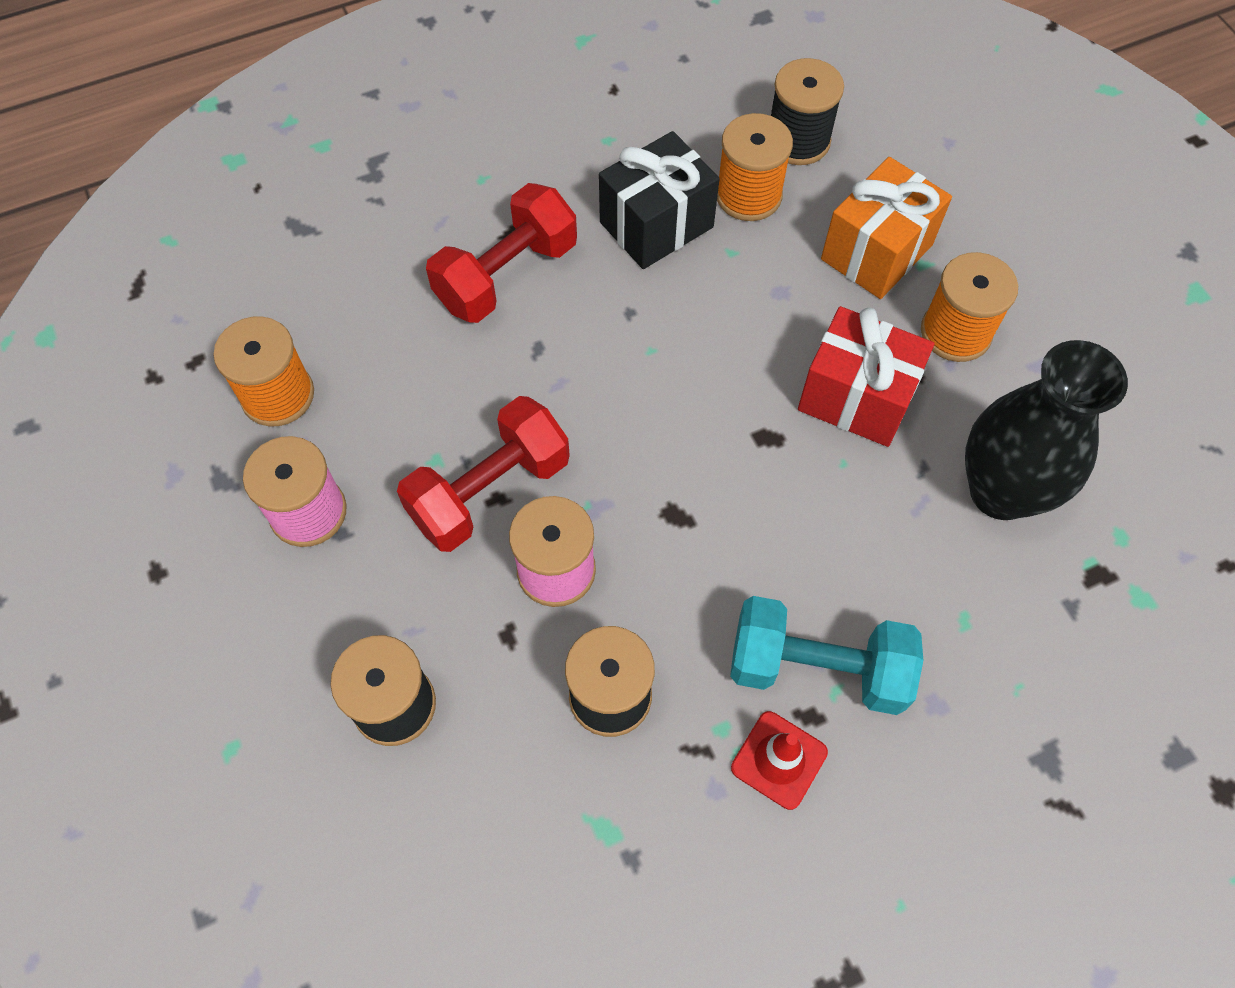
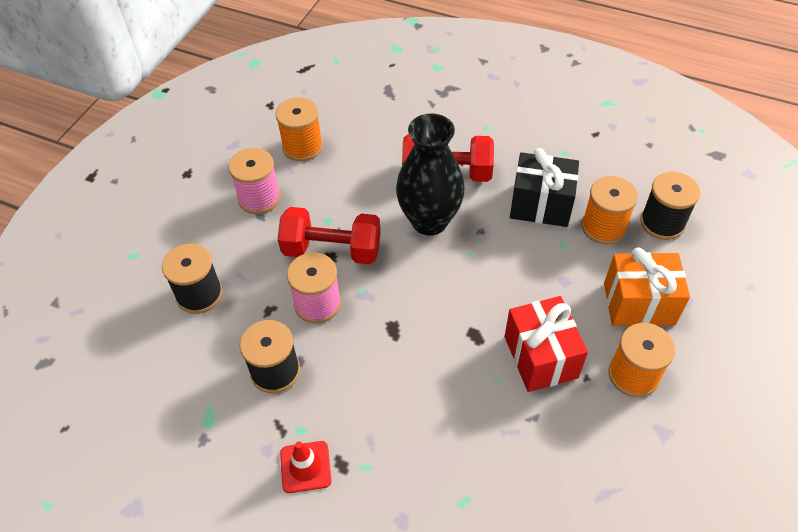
camera: 50 degrees right, 10 degrees down
turquoise dumbbell [730,596,923,715] -> none
black vase [965,340,1128,520] -> black vase moved to [396,113,465,235]

